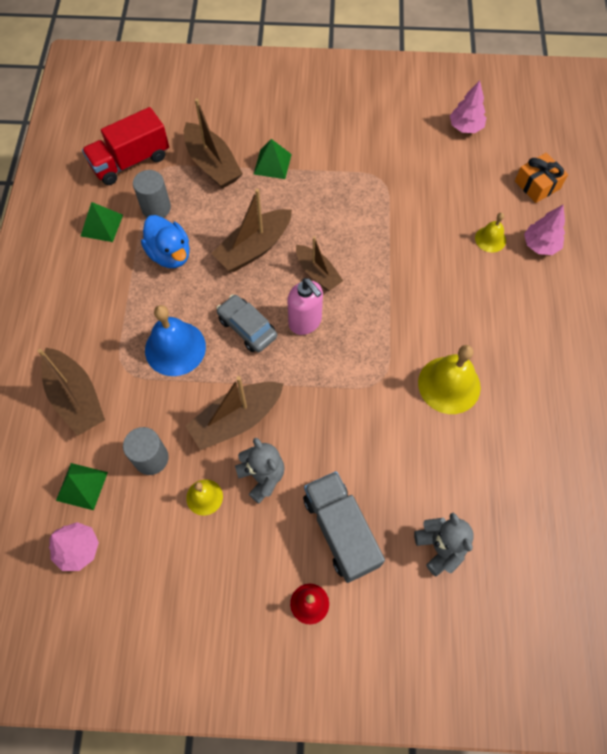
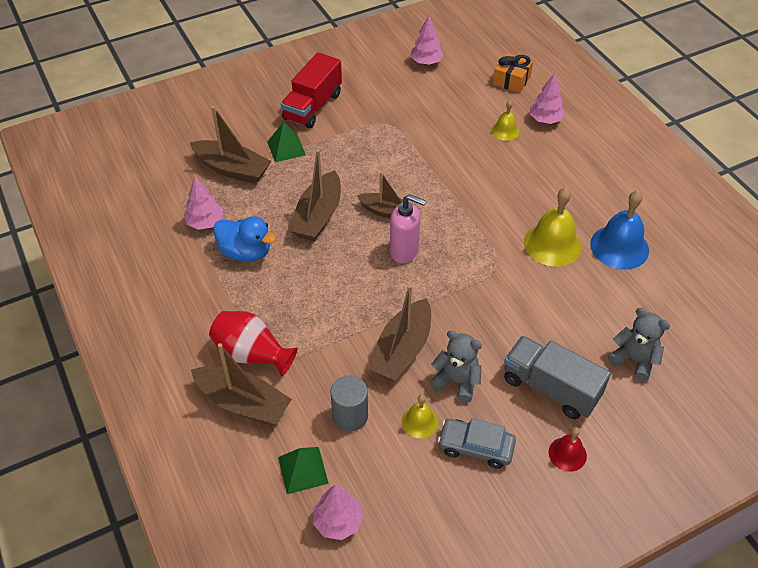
camera: 30 degrees left, 15 degrees down
green pyramid [81,202,123,242] -> none
red truck [82,107,169,185] -> red truck moved to [281,52,342,128]
grey cylinder [133,170,171,218] -> pink tree [183,177,223,230]
blue bell [145,305,206,376] -> blue bell moved to [590,191,649,270]
grey car [216,294,277,352] -> grey car moved to [438,418,516,469]
none -> red vase [209,311,297,377]

